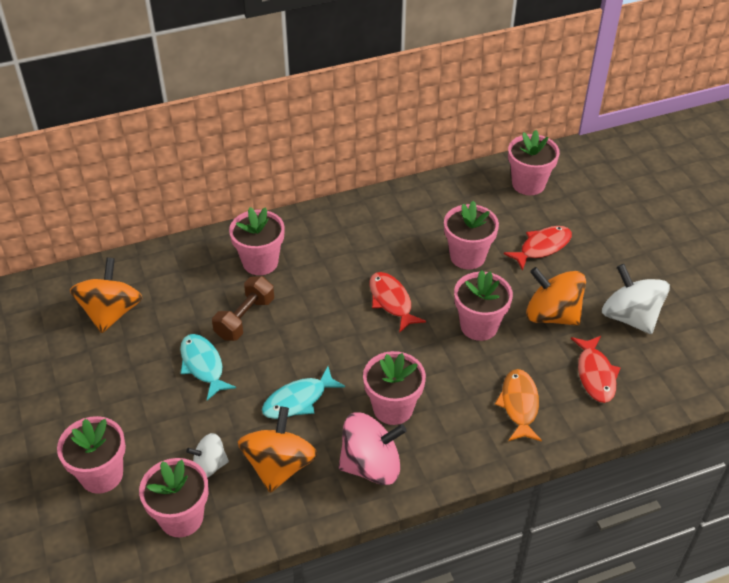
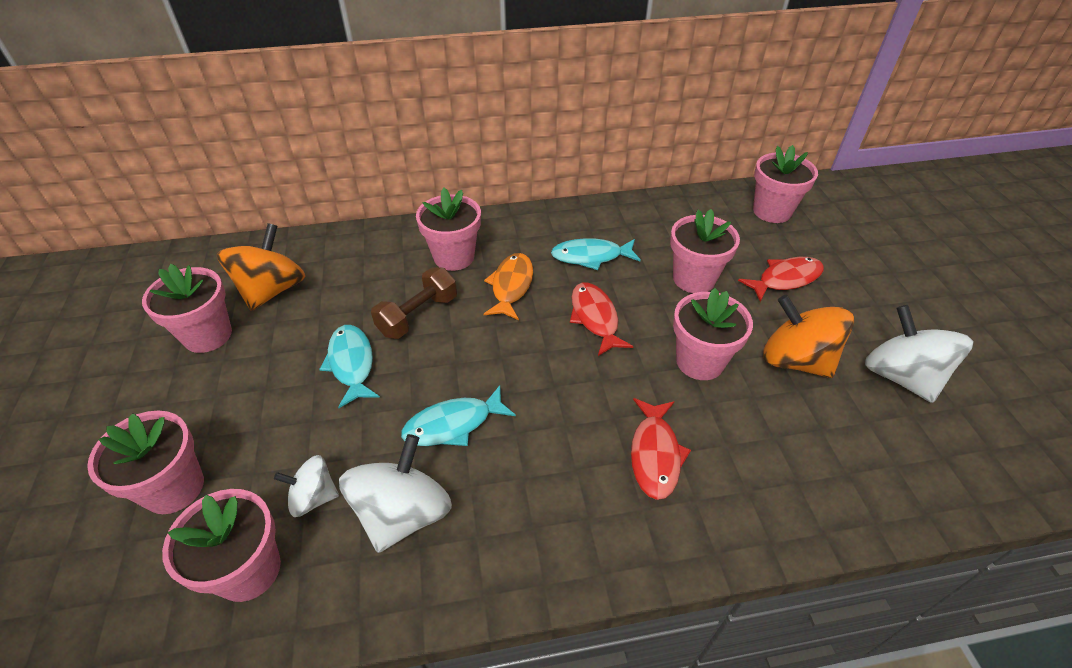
camera: 10 degrees right, 0 degrees up
orange spinning top [238,407,318,493] -> white spinning top [339,434,452,553]
pink spinning top [338,412,407,485] -> none
pink flower pot [363,351,426,425] -> pink flower pot moved to [142,264,232,353]
orange fish [495,369,542,442] -> orange fish moved to [484,253,533,320]
red fish [571,336,620,403] -> red fish moved to [631,398,691,500]
none -> turquoise fish [551,238,641,270]

